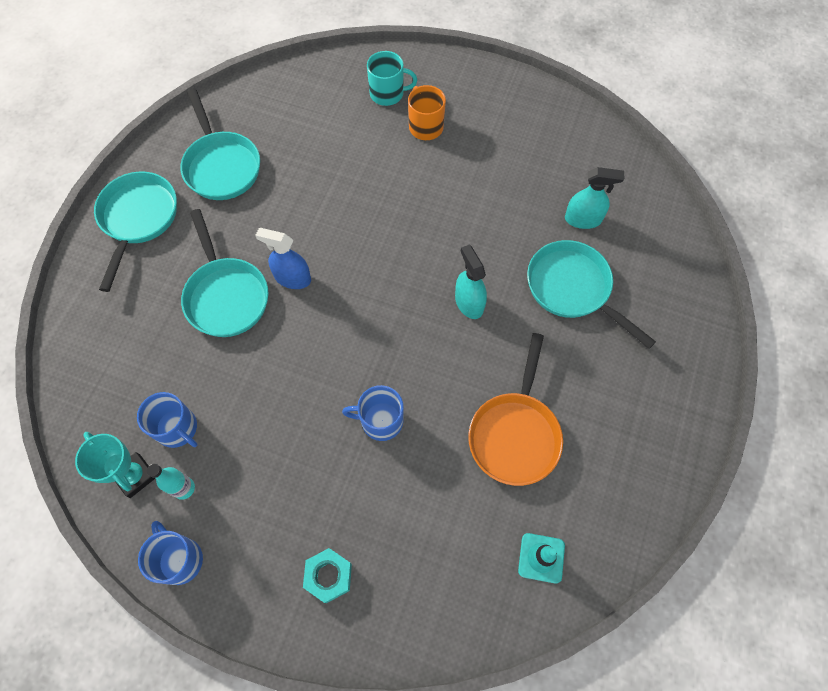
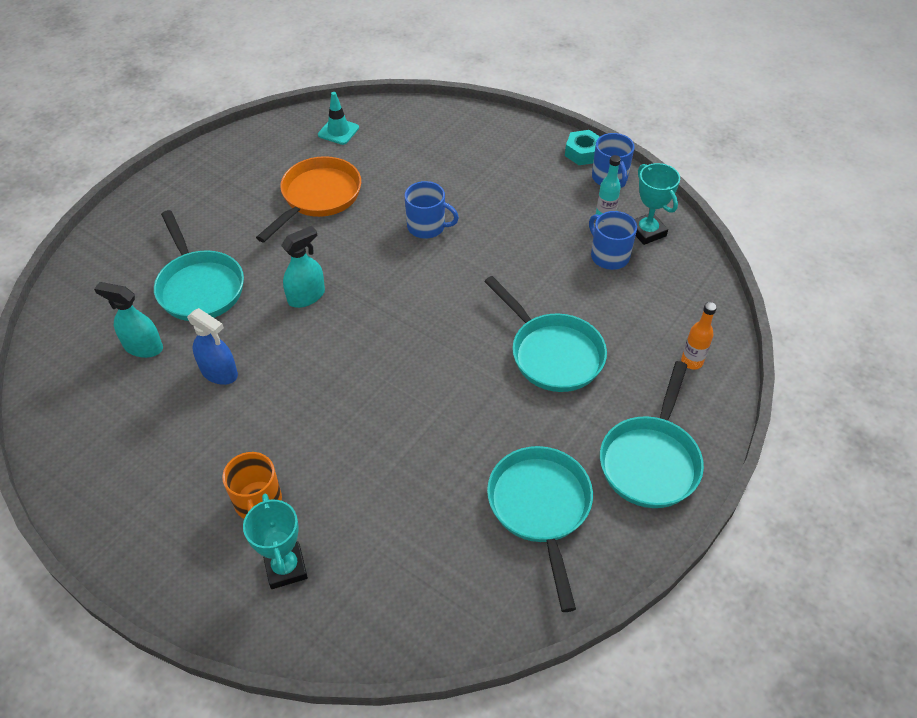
camera: 165 degrees left, 15 degrees down
turquoise pan [181,209,269,337] -> turquoise pan turned 150 degrees clockwise [484,276,607,392]
blue spray bottle [255,228,311,289] -> blue spray bottle moved to [187,308,238,385]
turquoise nut [303,548,352,603] -> turquoise nut moved to [565,130,600,165]
turquoise mug [367,51,417,106] -> turquoise trophy [243,494,308,589]
turquoise spray bottle [455,245,487,319] -> turquoise spray bottle turned 120 degrees counterclockwise [281,226,325,308]
none -> orange bottle [681,302,717,370]

